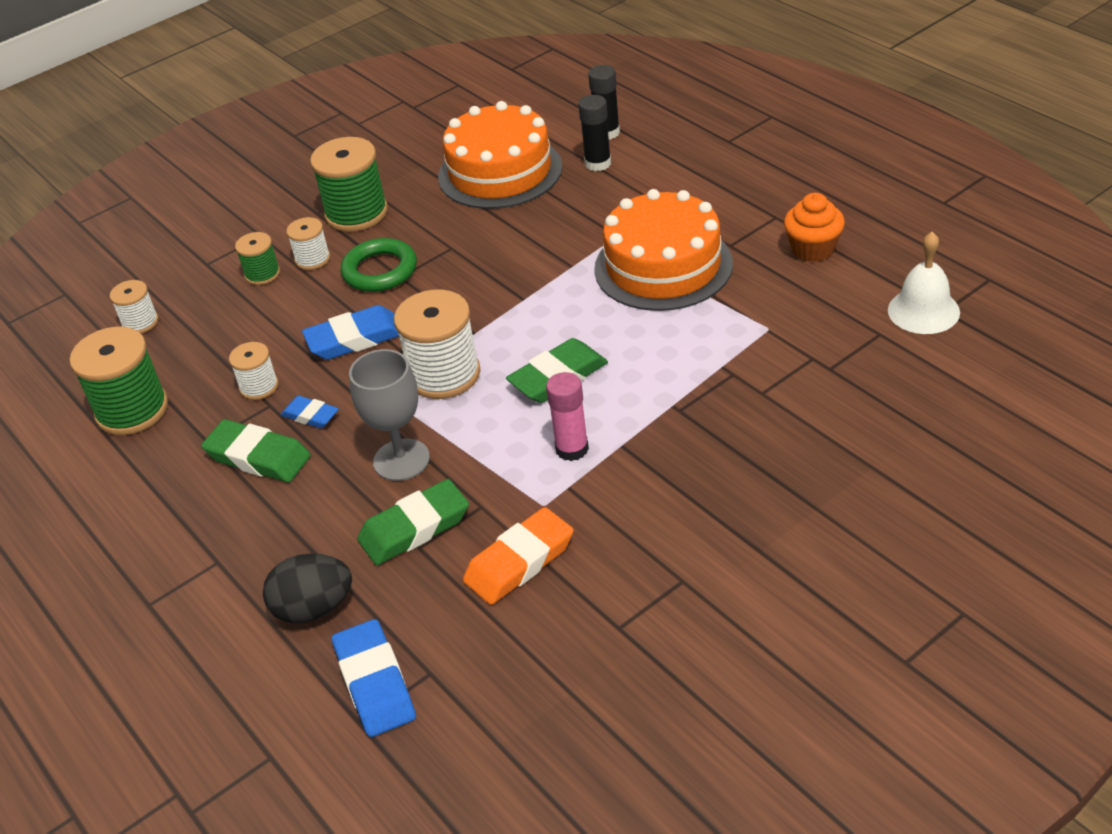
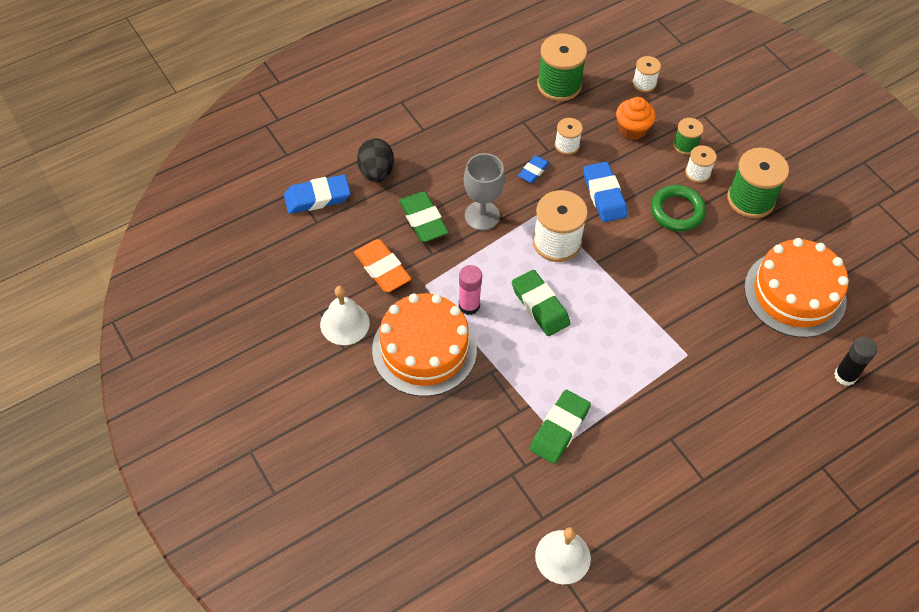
camera: 90 degrees right, 15 degrees up
green eraser [201,419,311,482] -> green eraser moved to [530,390,591,464]
black glue stick [578,95,611,171] -> none
orange cake [594,189,733,311] -> orange cake moved to [372,293,477,396]
orange cupcake [784,193,845,262] -> orange cupcake moved to [616,97,656,140]
none -> white bell [320,286,370,345]

